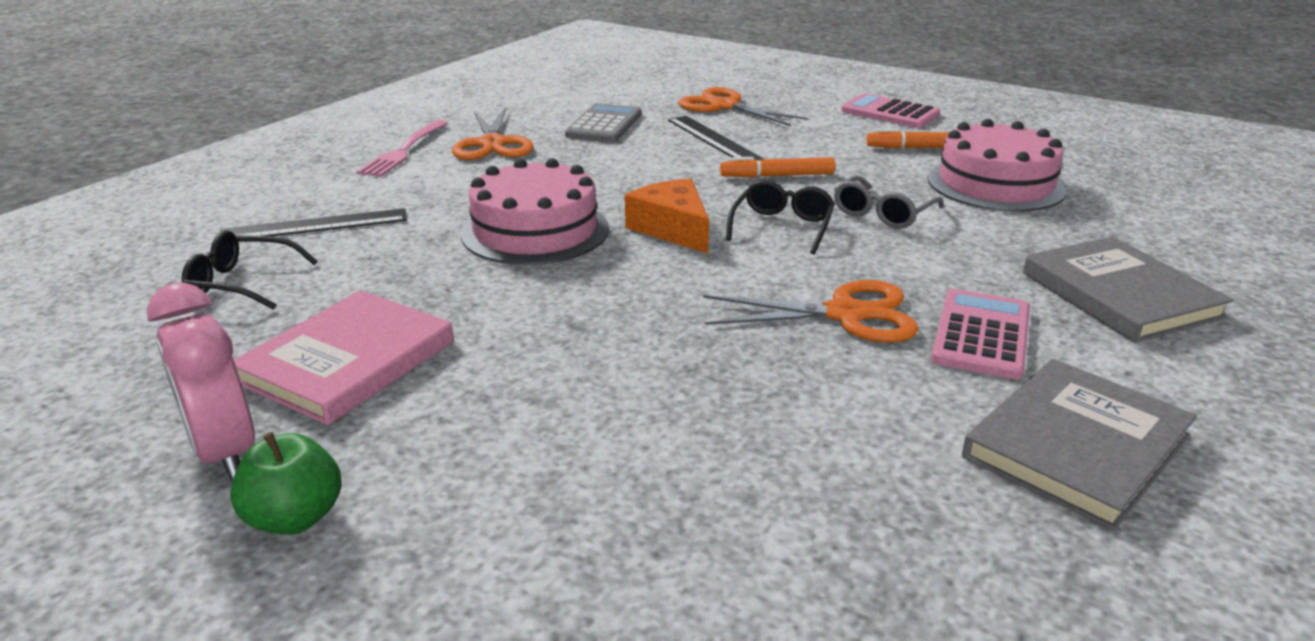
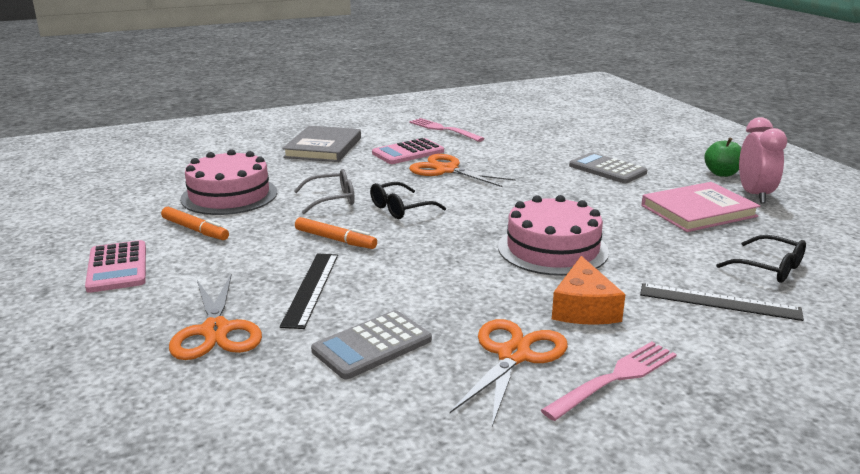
camera: 145 degrees left, 5 degrees down
orange cheese [625,178,709,254] -> orange cheese moved to [552,256,626,325]
grey book [962,359,1197,531] -> pink fork [409,118,485,142]
none -> grey calculator [569,152,647,183]

